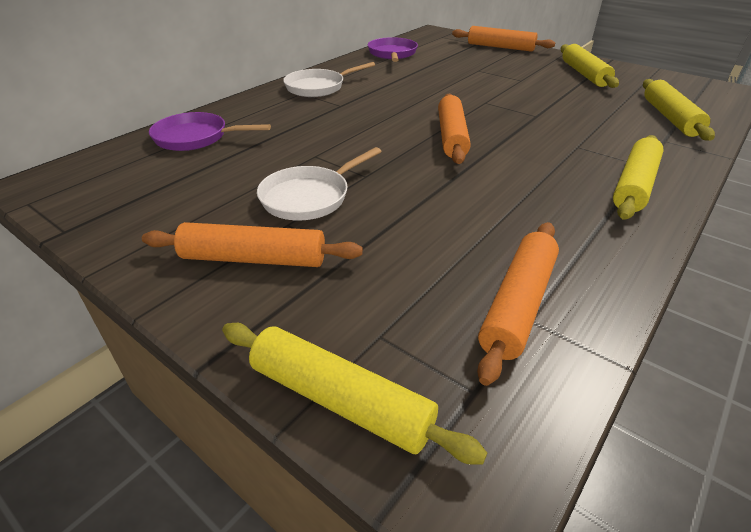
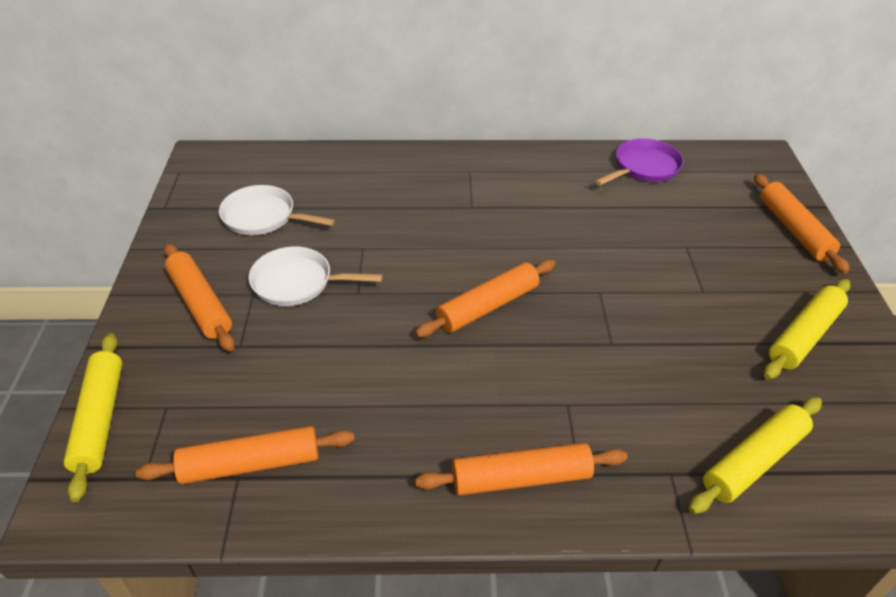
camera: 50 degrees right, 5 degrees up
purple pan [149,112,271,151] -> none
white pan [283,62,375,97] -> white pan moved to [219,185,335,235]
yellow rolling pin [613,135,664,220] -> orange rolling pin [415,443,628,496]

